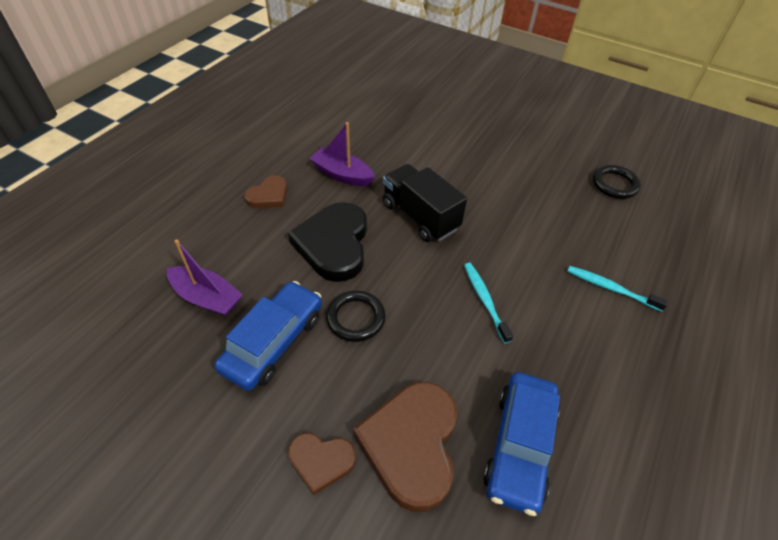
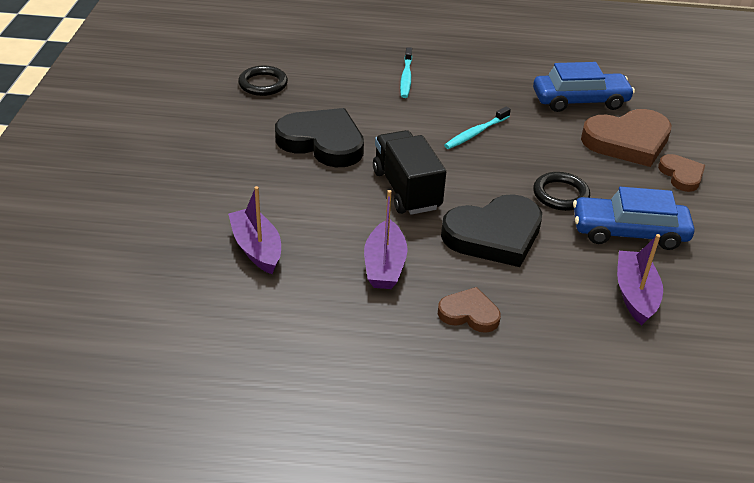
camera: 115 degrees left, 10 degrees down
black truck [383,164,467,242] -> black truck turned 135 degrees clockwise [373,130,446,215]
none -> purple boat [228,186,281,274]
none -> black heart [275,108,364,167]

